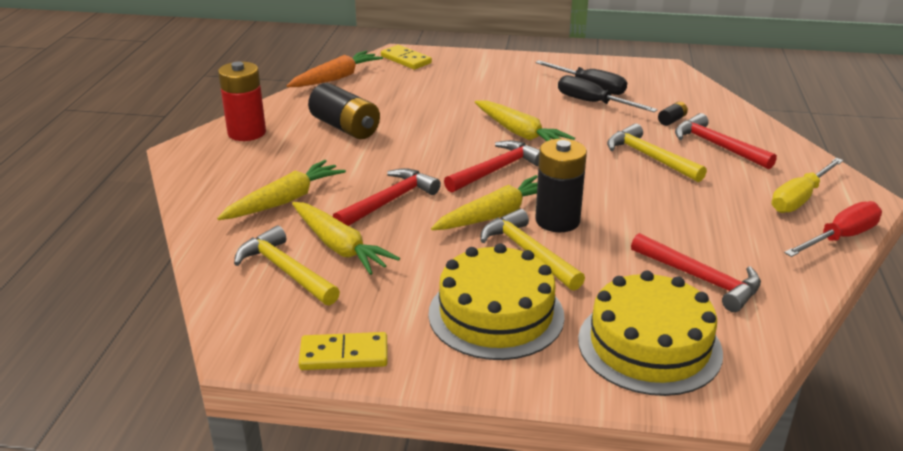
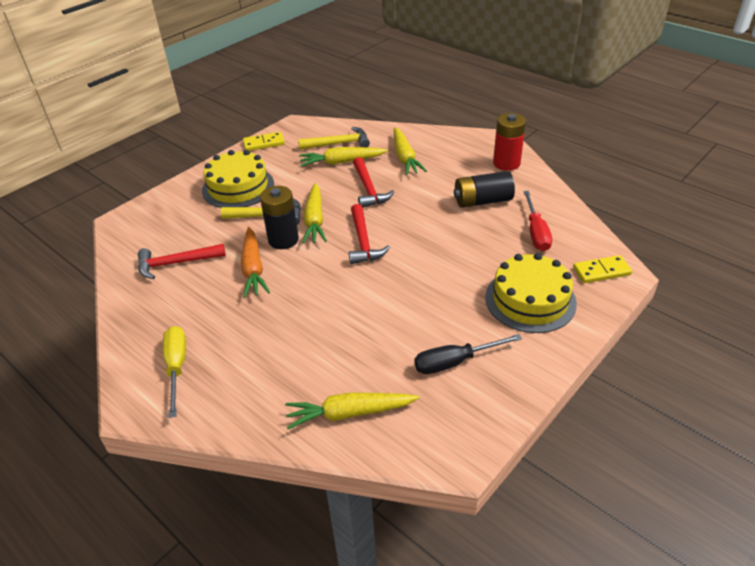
camera: 125 degrees right, 10 degrees up
orange carrot [286,51,383,87] -> orange carrot moved to [241,227,270,298]
yellow domino [299,332,388,370] -> yellow domino turned 45 degrees clockwise [243,132,285,151]
yellow carrot [475,100,575,141] -> yellow carrot moved to [285,392,419,429]
black screwdriver [558,75,658,112] -> none
yellow cake [578,271,723,396] -> yellow cake moved to [485,253,577,333]
yellow hammer [607,124,707,182] -> none
black battery [658,102,688,126] -> none
red hammer [675,113,777,169] -> none
red screwdriver [784,201,882,257] -> red screwdriver moved to [523,191,552,251]

